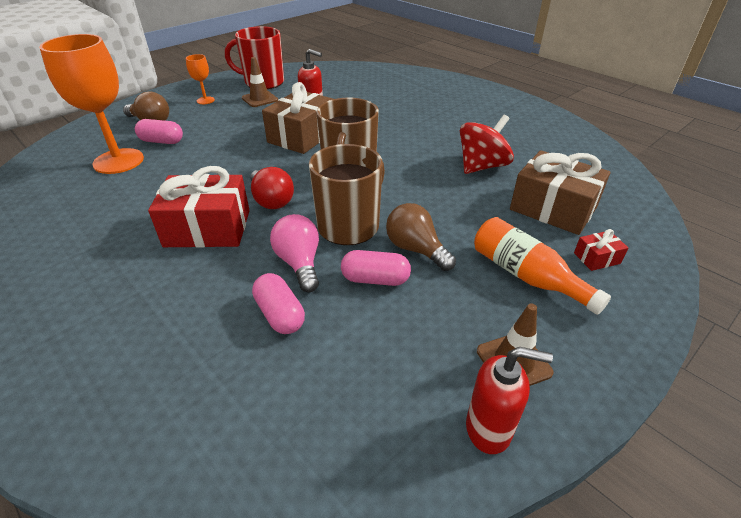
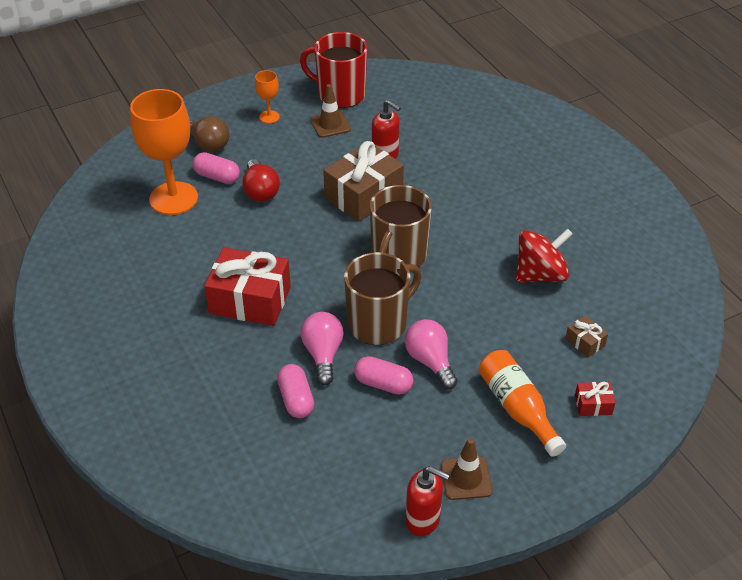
camera: 15 degrees right, 5 degrees up
red light bulb [250,167,294,209] -> red light bulb moved to [242,159,280,202]
brown light bulb [386,203,456,271] -> pink light bulb [405,319,458,389]
brown gift [510,150,611,235] -> brown gift [565,315,608,358], size x0.44

